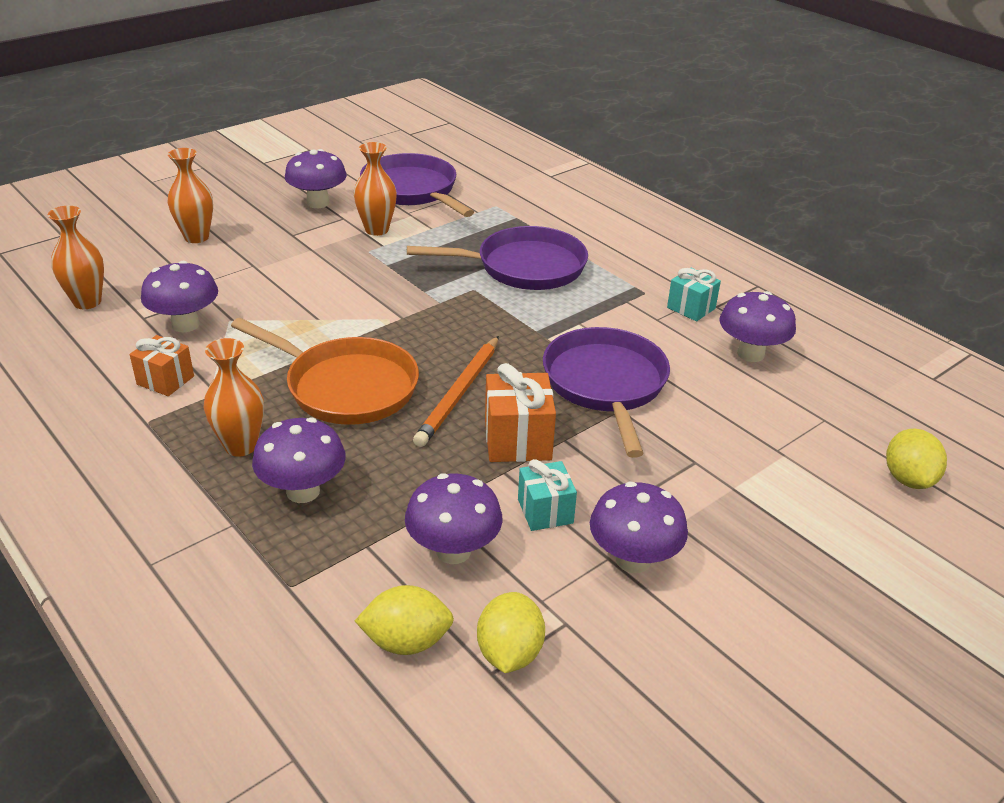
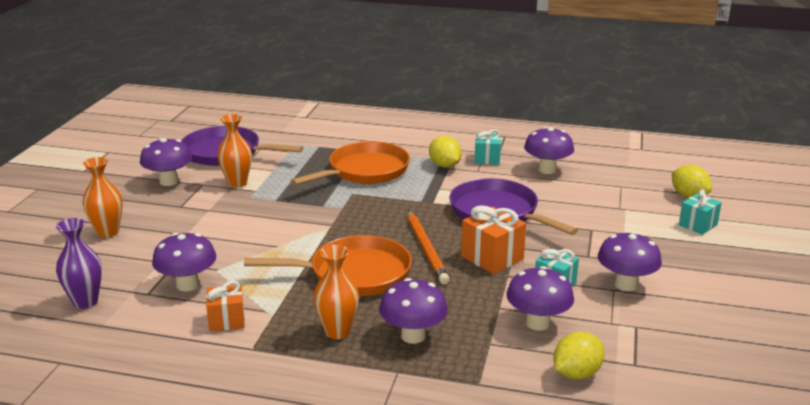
camera: 35 degrees left, 10 degrees down
orange vase [48,206,104,309] -> purple vase [56,218,102,309]
purple pan [407,226,588,290] -> orange pan [291,141,410,185]
yellow lemon [477,592,545,673] -> yellow lemon moved to [429,136,462,168]
none -> turquoise gift [679,189,722,235]

